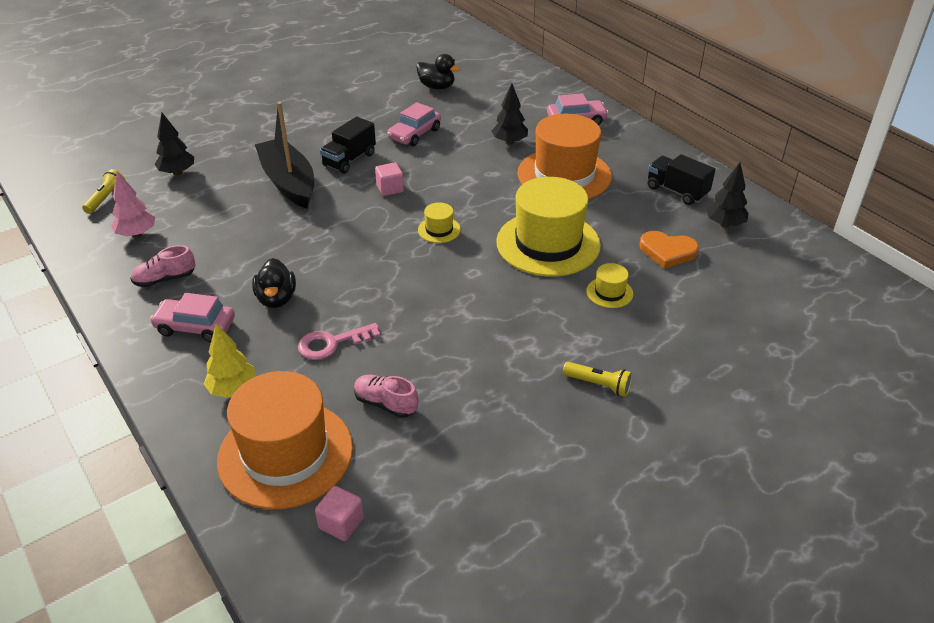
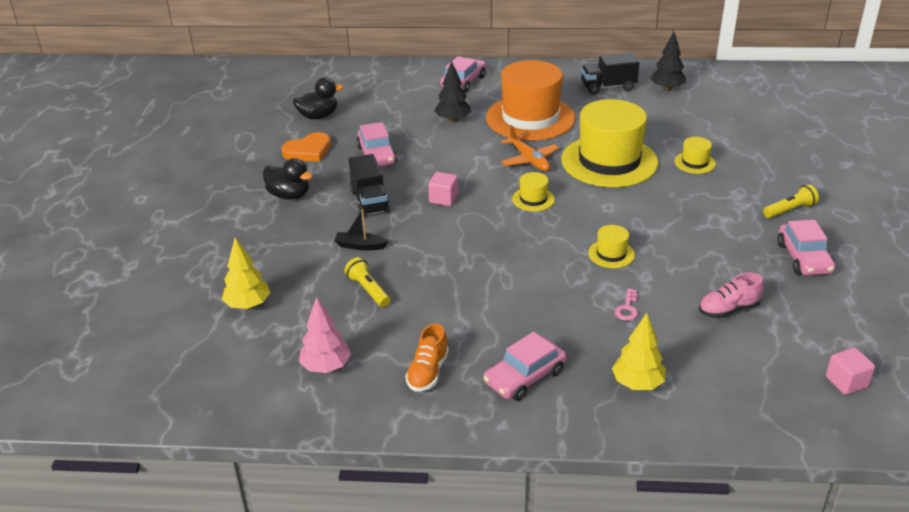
camera: 50 degrees left, 5 degrees down
yellow flashlight [82,169,125,214] -> yellow flashlight moved to [345,257,390,307]
pink shoe [130,245,195,287] -> orange shoe [405,324,449,392]
black tree [155,113,194,175] -> yellow tree [222,238,271,309]
orange hat [217,371,353,509] -> none
black duck [252,258,296,308] -> black duck moved to [263,158,313,200]
black boat [255,102,314,209] -> black boat [334,209,389,251], size x0.42
pink key [298,323,381,360] -> pink key [615,288,638,321], size x0.59
orange heart [640,231,699,269] -> orange heart moved to [281,132,331,162]
none -> orange plane [501,125,559,171]
none -> yellow hat [588,225,635,268]
none -> pink car [777,220,836,275]

